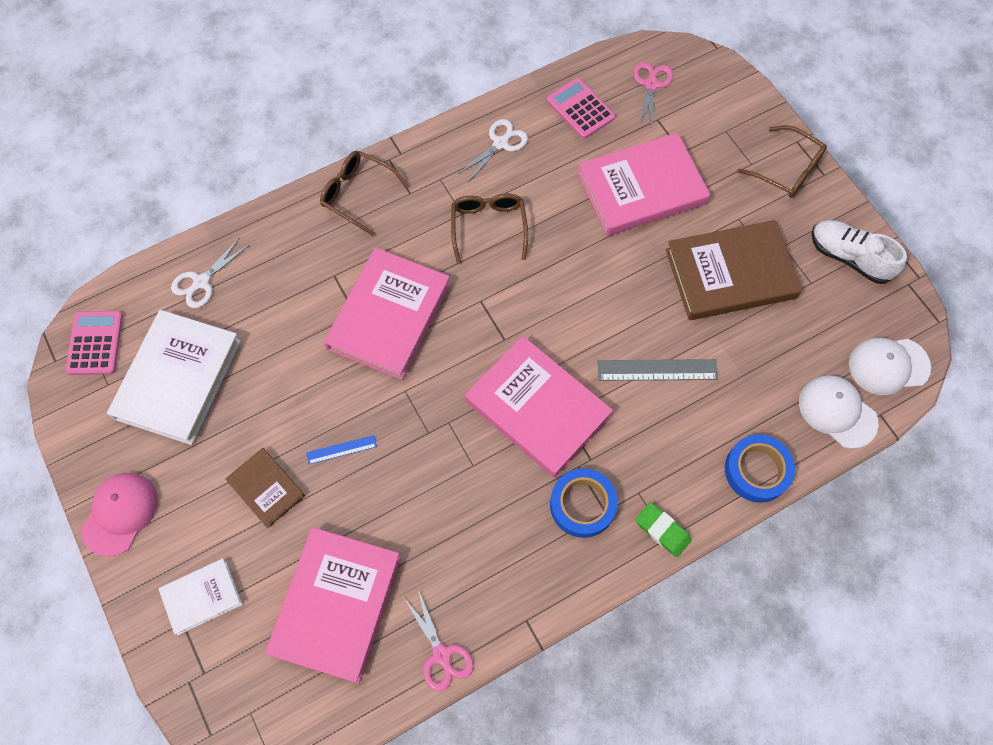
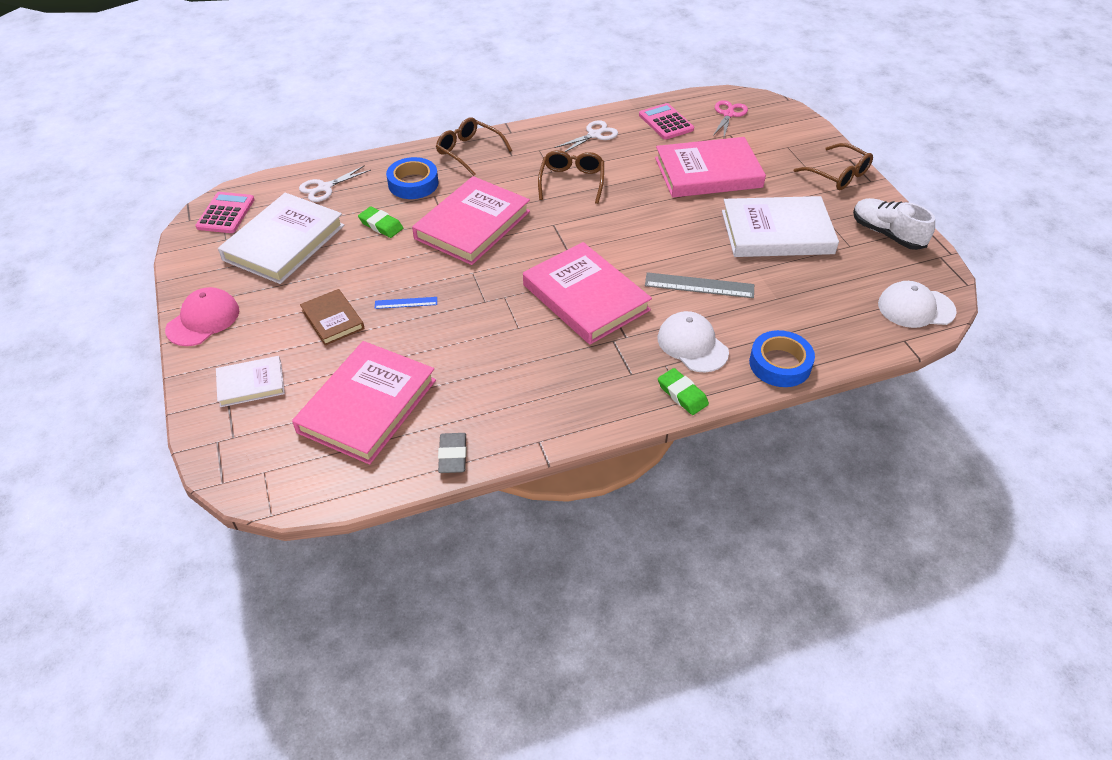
camera: 10 degrees right, 20 degrees down
pink scissors [404,590,474,692] -> grey eraser [438,433,467,473]
blue tape [550,468,618,538] -> blue tape moved to [386,157,439,199]
brown book [666,220,802,320] -> white book [722,196,839,257]
white cap [799,375,878,449] -> white cap moved to [658,311,729,372]
none -> green eraser [358,206,403,238]

